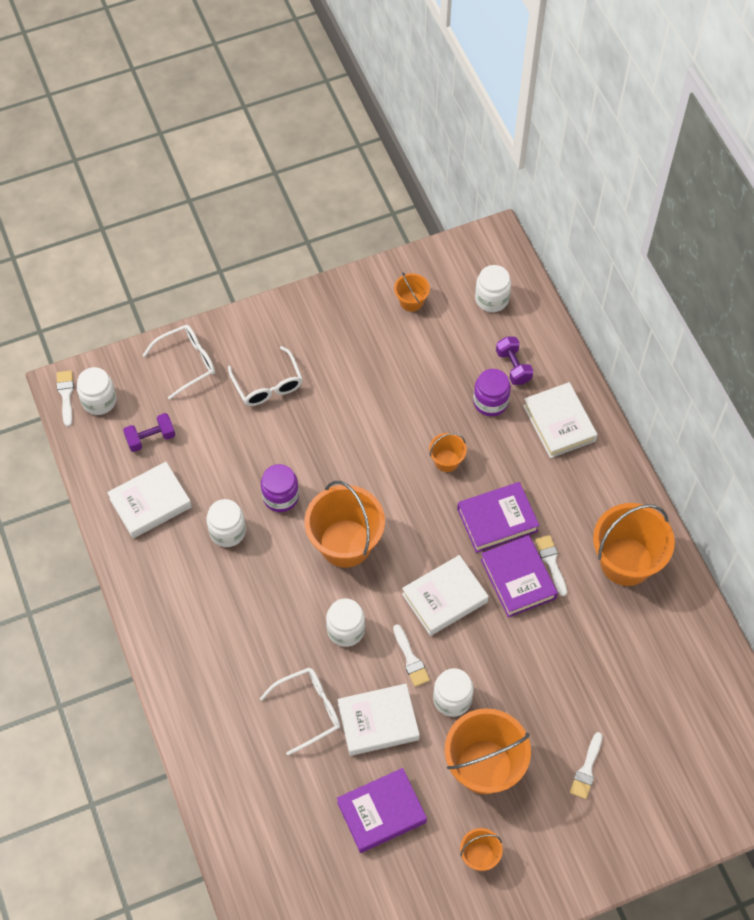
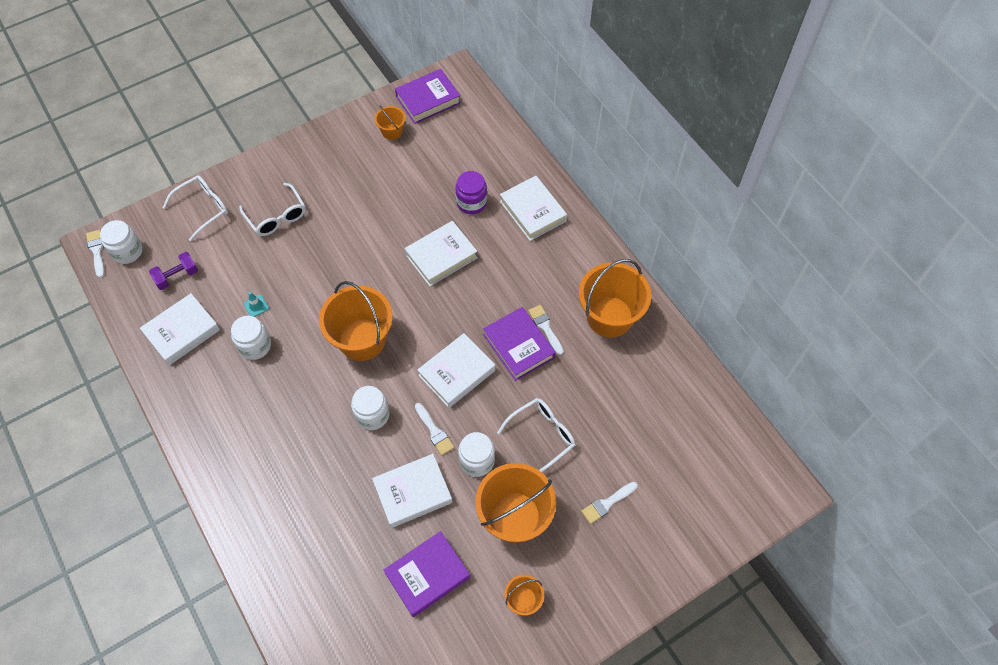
camera: 10 degrees left, 0 degrees up
white glasses [260,668,340,755] -> white glasses moved to [497,398,575,472]
purple jar [261,464,299,512] -> none
orange bucket [429,433,467,472] -> white book [405,221,478,286]
purple book [457,482,540,553] -> purple book moved to [395,69,461,124]
white jar [475,265,511,312] -> none
purple dumbbell [496,337,533,385] -> none
white brush [570,732,603,799] -> white brush turned 45 degrees clockwise [581,482,638,524]
none -> turquoise traffic cone [244,292,269,317]

